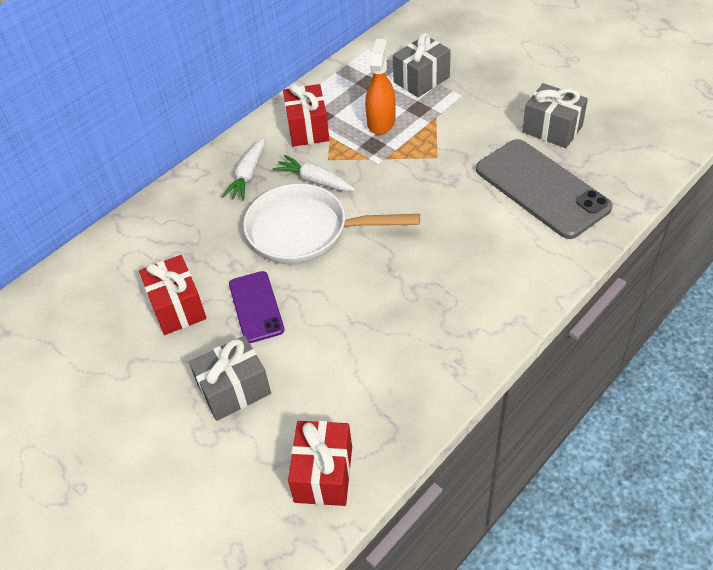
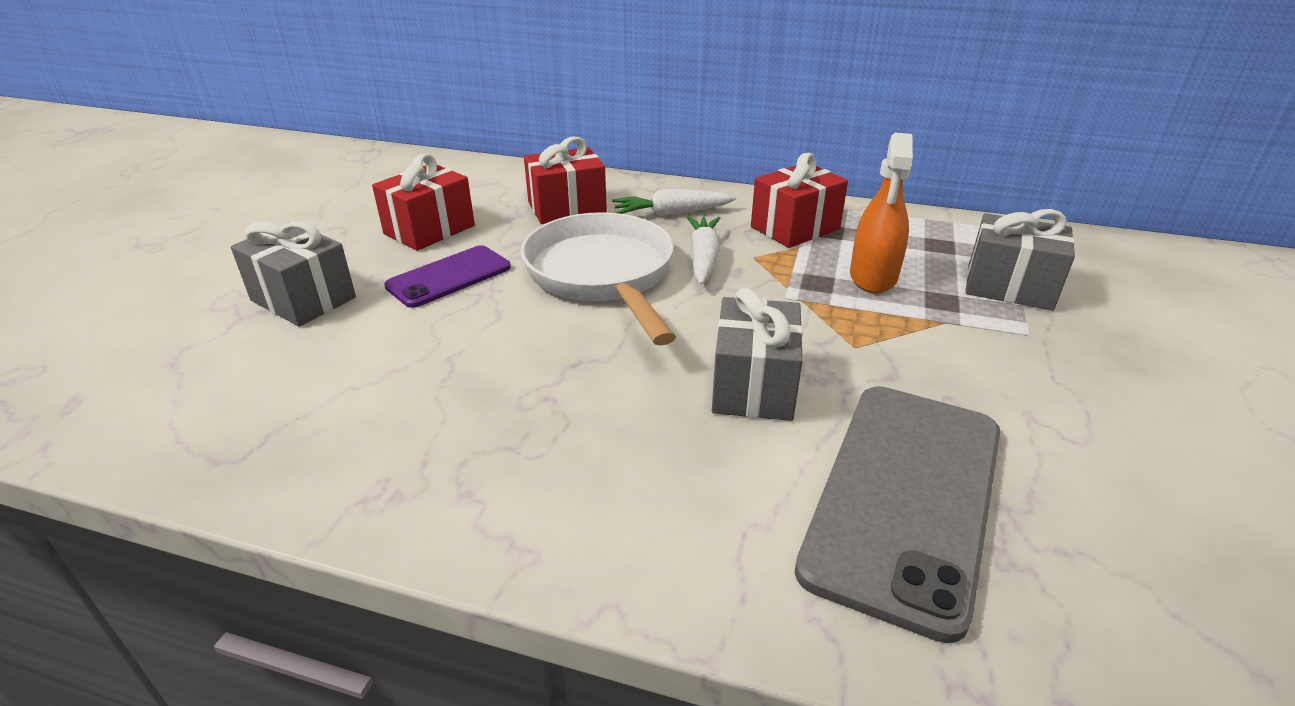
camera: 60 degrees right, 15 degrees down
red gift [288,421,352,506] -> red gift moved to [524,137,607,224]
orange spray bottle [365,39,396,135] -> orange spray bottle turned 120 degrees clockwise [850,133,913,293]
grey gift [522,83,588,148] -> grey gift moved to [712,287,803,421]

